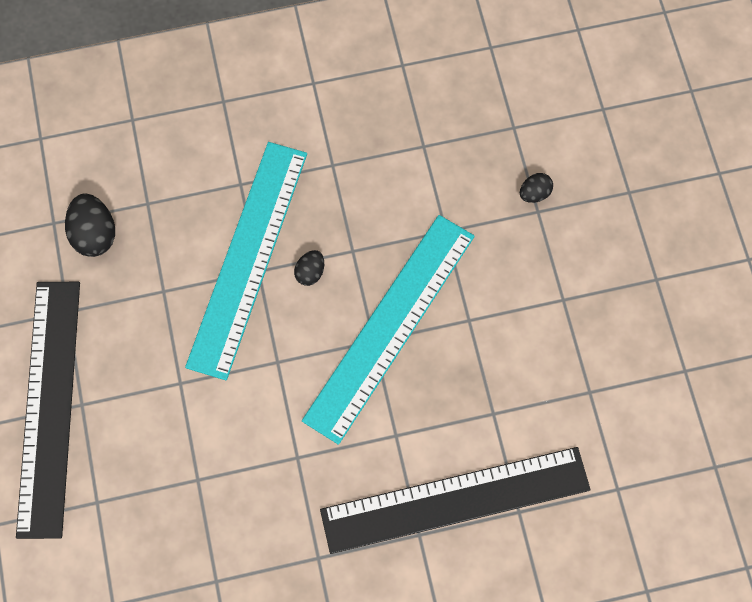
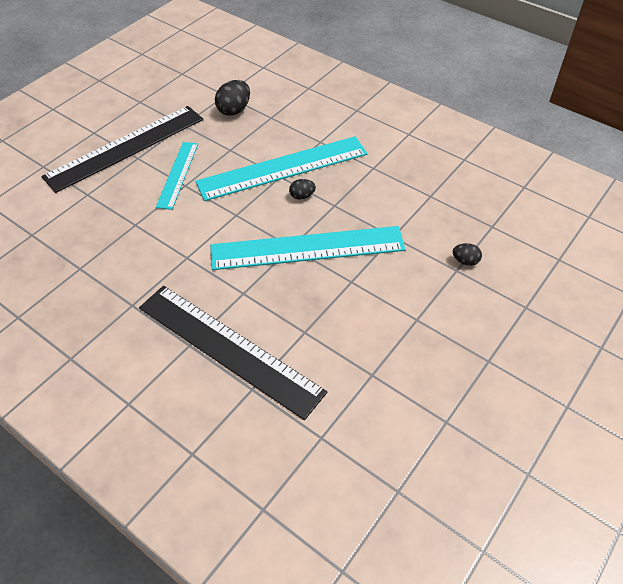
camera: 50 degrees right, 20 degrees down
none -> turquoise ruler [156,142,198,210]

